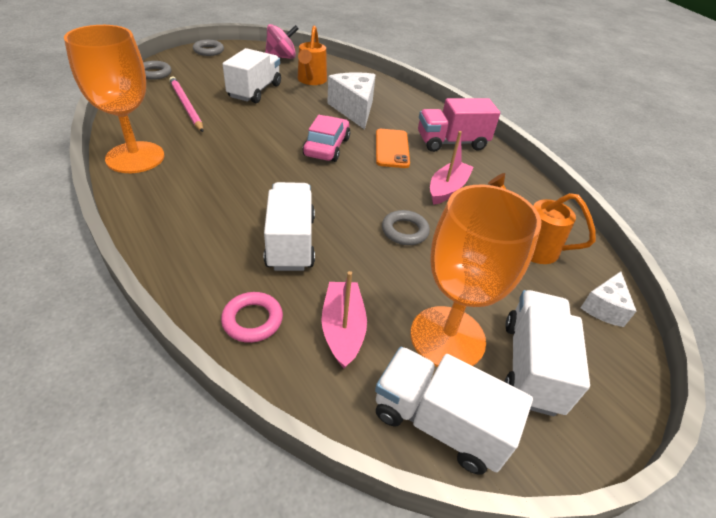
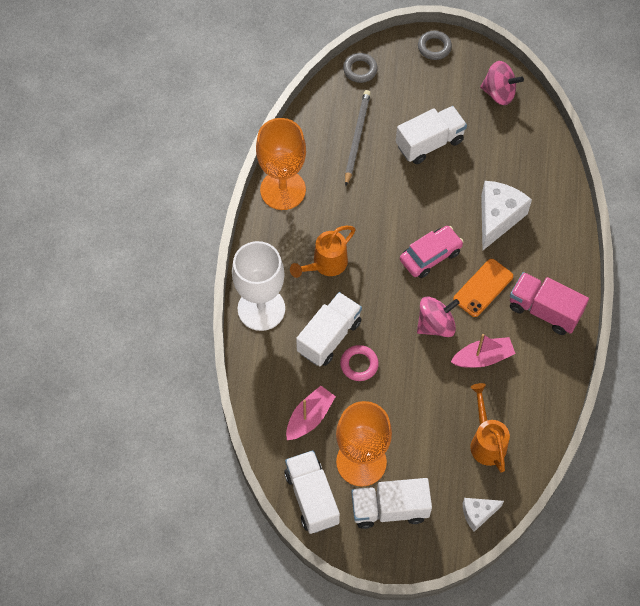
camera: 45 degrees right, 20 degrees up
pink pencil [169,76,203,132] -> grey pencil [345,90,371,186]
pink ring [221,292,283,343] -> pink ring moved to [340,345,379,381]
orange watering can [298,26,327,85] -> orange watering can moved to [290,226,356,278]
grey ring [382,210,430,245] -> none
white truck [505,290,590,416] -> white truck turned 150 degrees counterclockwise [351,478,432,529]
none -> white goblet [232,241,285,331]
none -> pink spinning top [417,296,460,337]

